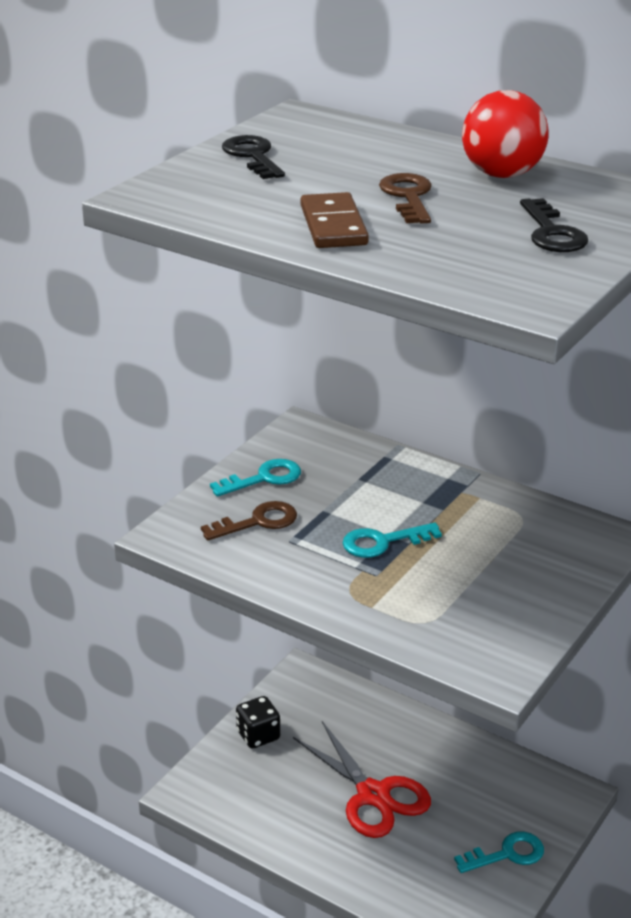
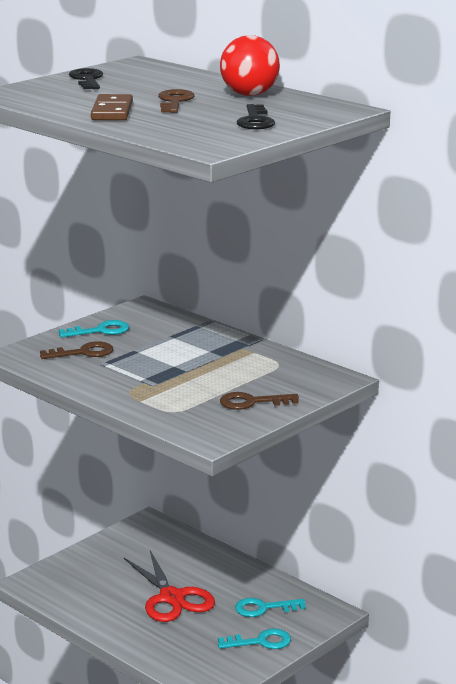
camera: 10 degrees right, 10 degrees down
black dice [236,696,280,748] -> none
turquoise key [343,523,442,558] -> turquoise key moved to [235,598,306,617]
none -> brown key [220,392,299,410]

